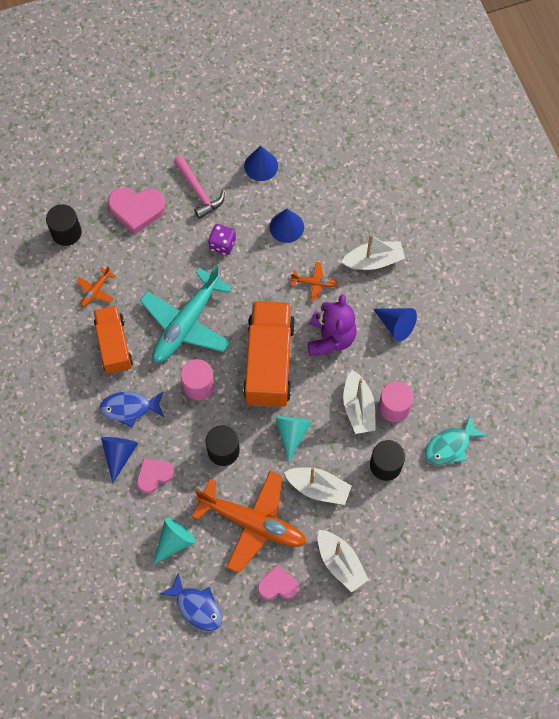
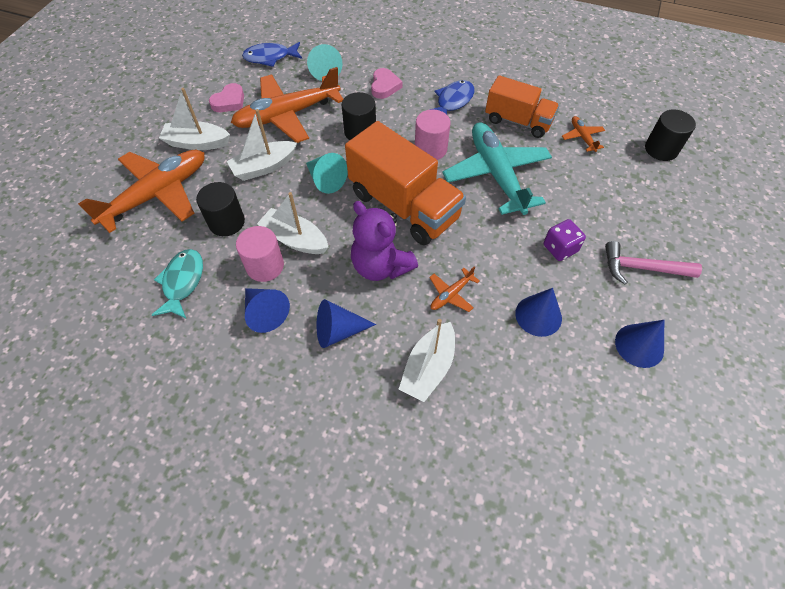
camera: 130 degrees right, 10 degrees down
blue cone [101,437,138,483] -> blue cone moved to [245,288,290,333]
pink heart [108,187,166,235] -> none
none -> orange plane [78,150,205,233]

